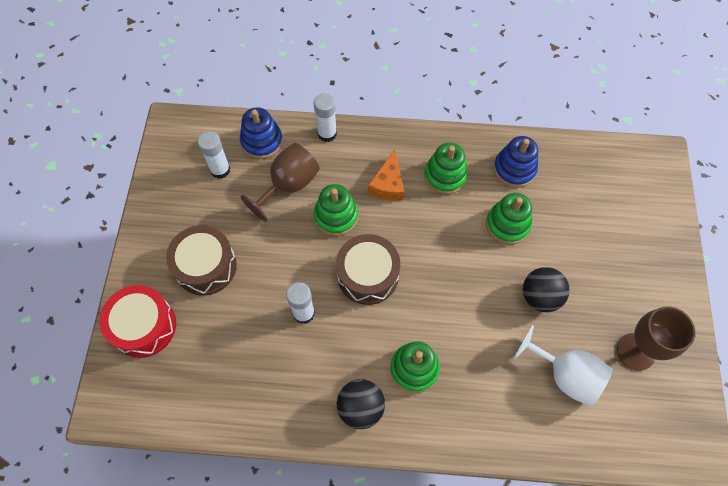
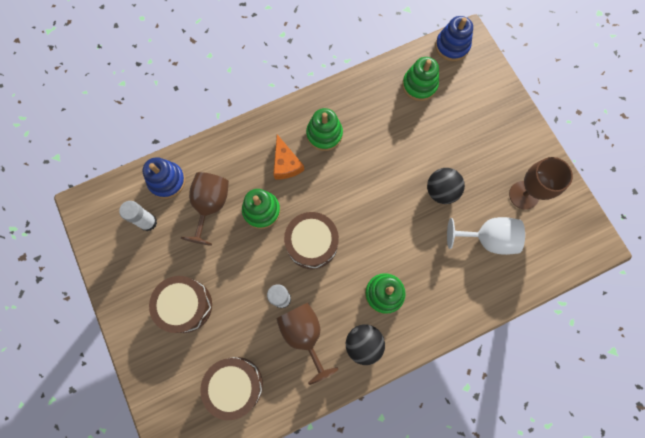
camera: 30 degrees left, 10 degrees up
red drum [99,285,176,358] -> none
white glue stick [314,93,337,142] -> none
green stacking toy [486,193,532,245] -> green stacking toy moved to [402,57,439,101]
blue stacking toy [494,136,538,188] -> blue stacking toy moved to [435,16,473,61]
none -> brown drum [200,357,263,420]
none -> brown goblet [276,303,338,385]

